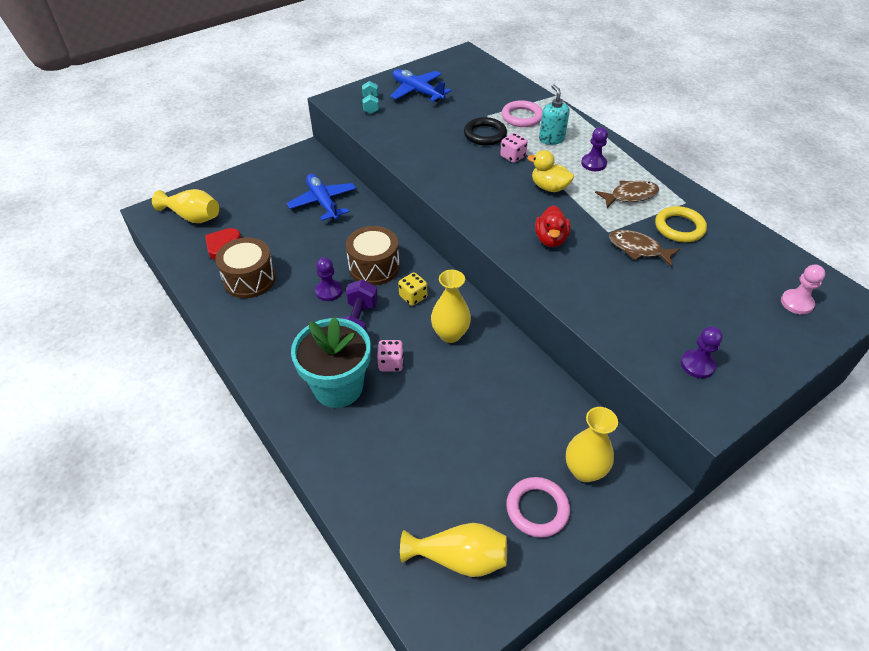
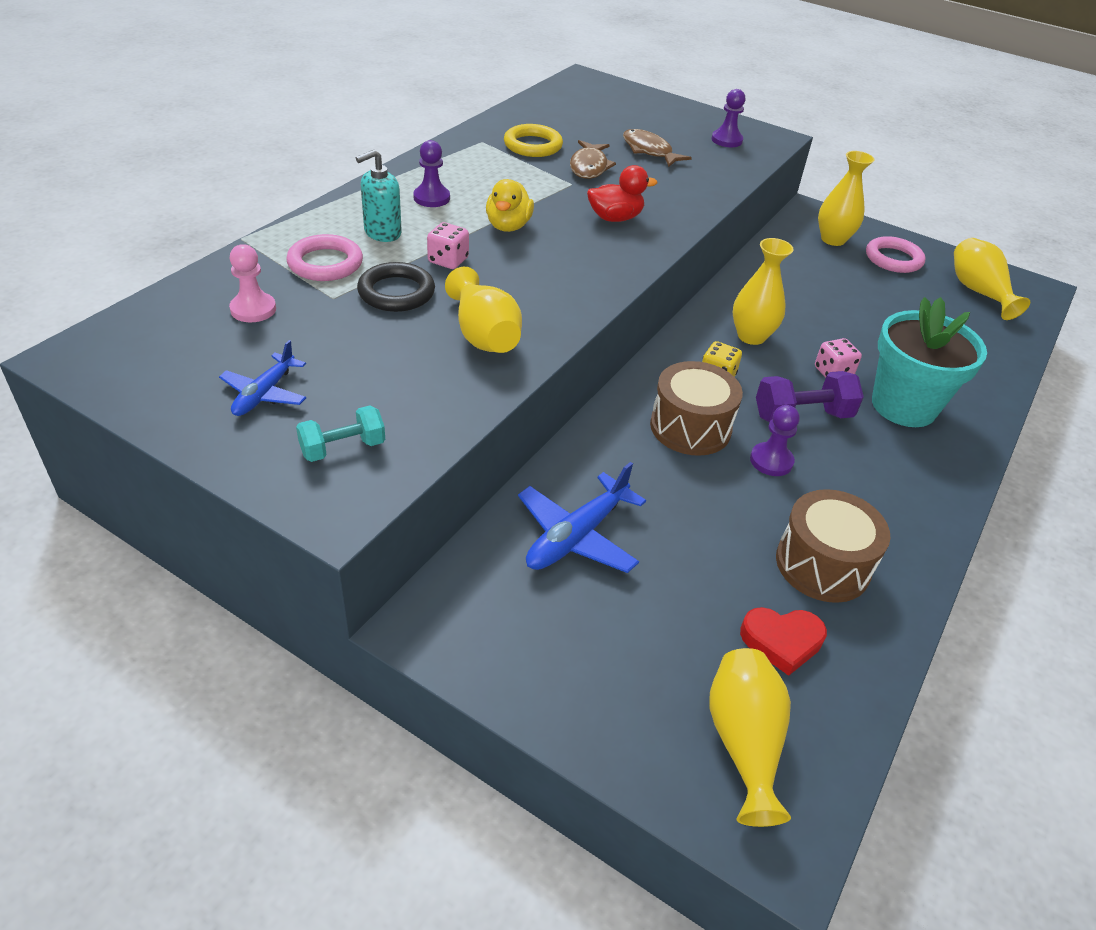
camera: 115 degrees left, 5 degrees down
blue plane [390,69,451,102] -> blue plane [219,340,306,416], size x0.64
brown fish [595,181,659,208] -> brown fish moved to [623,129,692,167]
pink pawn [781,264,825,315] -> pink pawn moved to [229,244,276,322]
none -> yellow vase [445,267,522,353]

